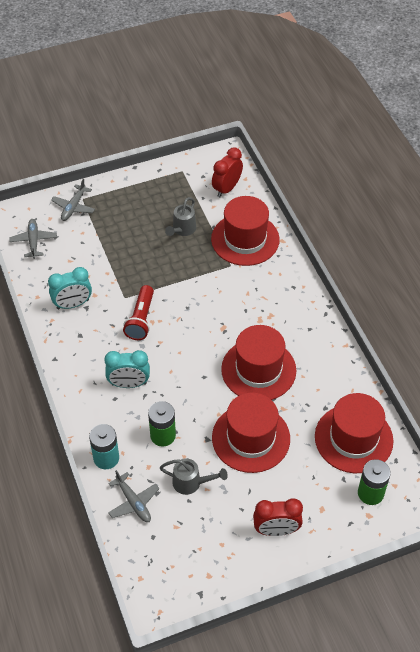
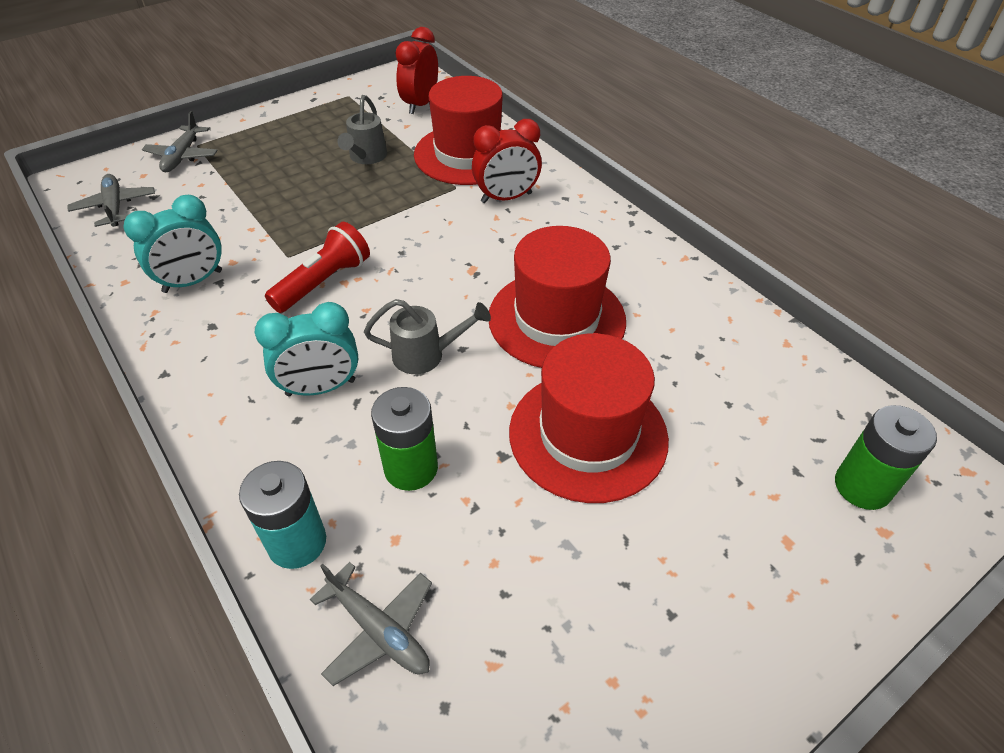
camera: 15 degrees left, 5 degrees down
red flashlight [123,285,154,340] -> red flashlight turned 135 degrees counterclockwise [265,222,370,313]
grey watering can [160,458,228,495] -> grey watering can moved to [364,299,491,374]
red clock [253,498,303,536] -> red clock moved to [472,119,542,203]
red hat [315,393,393,473] -> none

